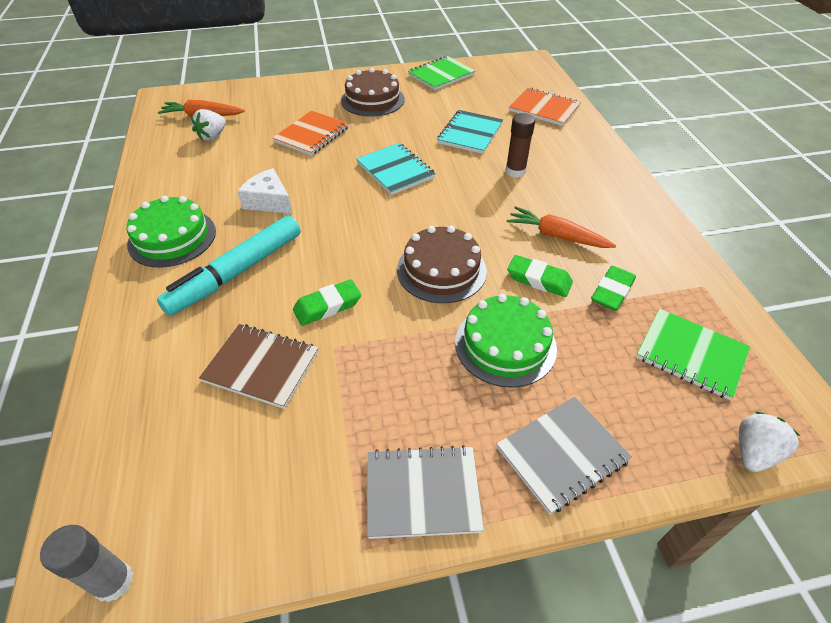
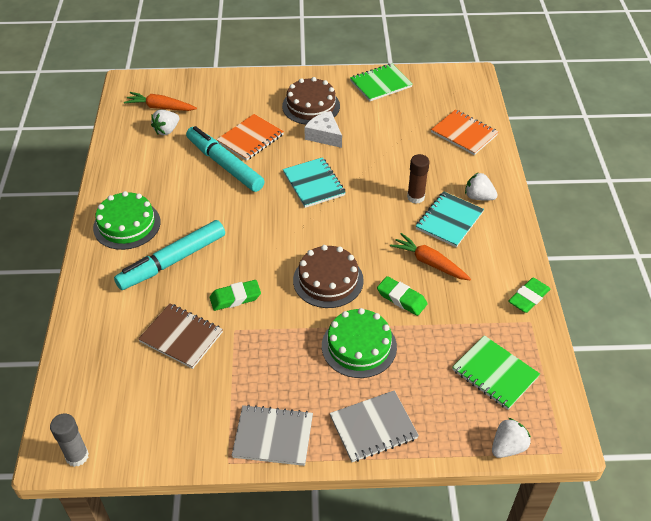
camera: 10 degrees right, 0 degrees up
white cheese [237,168,293,214] -> white cheese moved to [304,111,342,148]
turquoise notebook [437,110,503,154] -> turquoise notebook moved to [416,192,484,247]
green eraser [591,266,636,311] -> green eraser moved to [509,278,551,313]
none -> turquoise marker [186,126,265,192]
none -> white strawberry [465,172,498,201]

